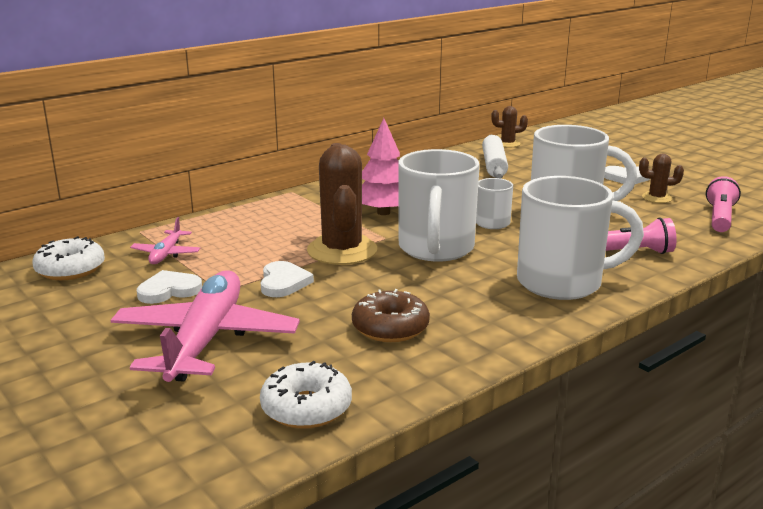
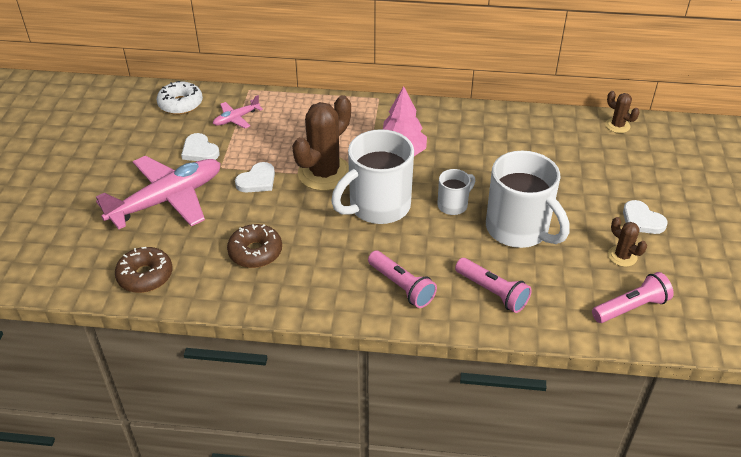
camera: 45 degrees right, 20 degrees up
white heart [137,270,202,304] -> white heart turned 150 degrees counterclockwise [181,133,220,161]
white donut [260,361,352,429] -> brown donut [115,247,172,293]
white rolling pin [482,135,508,179] -> none
white mug [517,176,644,300] -> pink flashlight [368,251,437,308]

